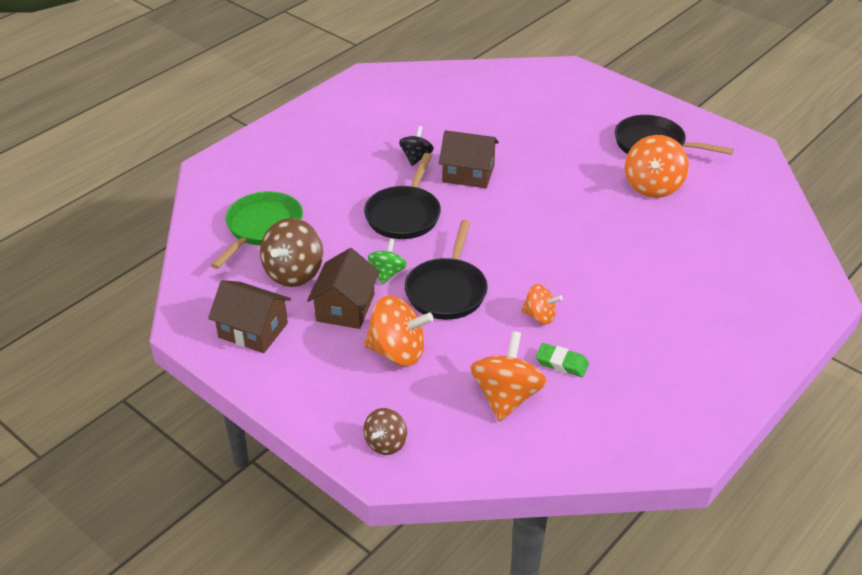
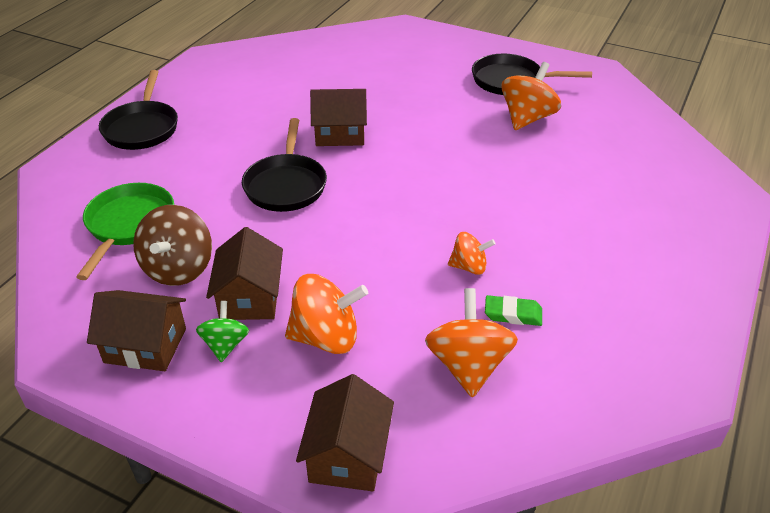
camera: 15 degrees left, 0 degrees up
brown spinning top [363,408,407,455] -> brown house [296,374,394,491]
green spinning top [368,239,407,285] -> green spinning top moved to [196,301,249,362]
black spinning top [399,126,434,166] -> none
black pan [405,220,488,320] -> black pan moved to [99,70,178,150]
orange spinning top [625,135,689,198] -> orange spinning top turned 150 degrees counterclockwise [501,62,561,130]

